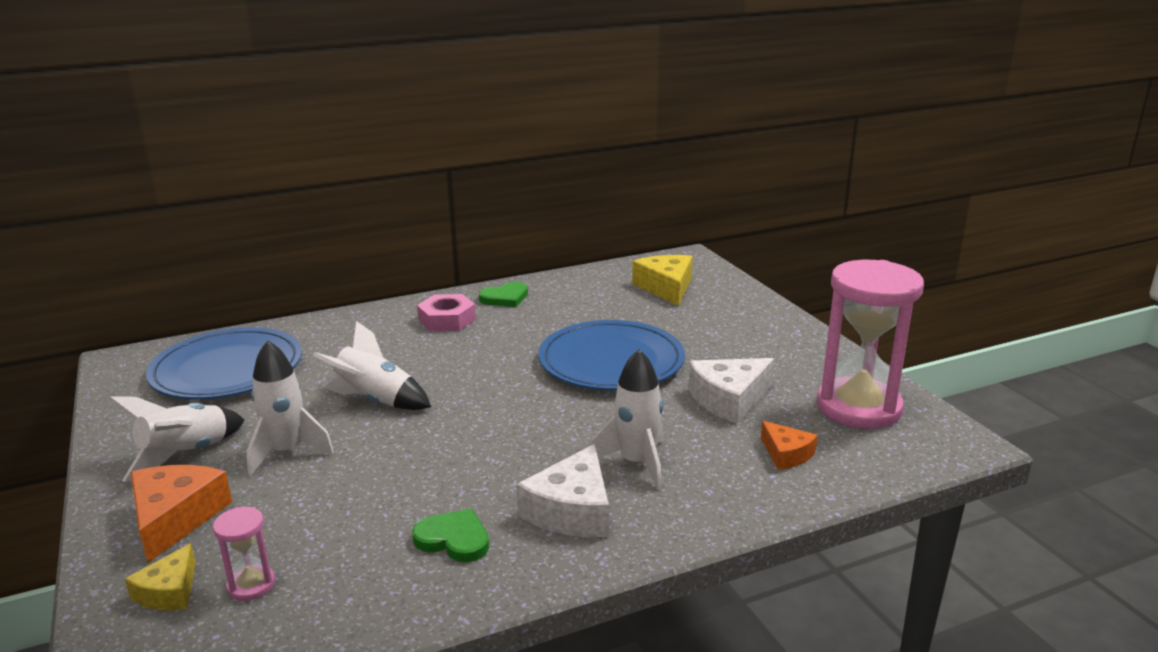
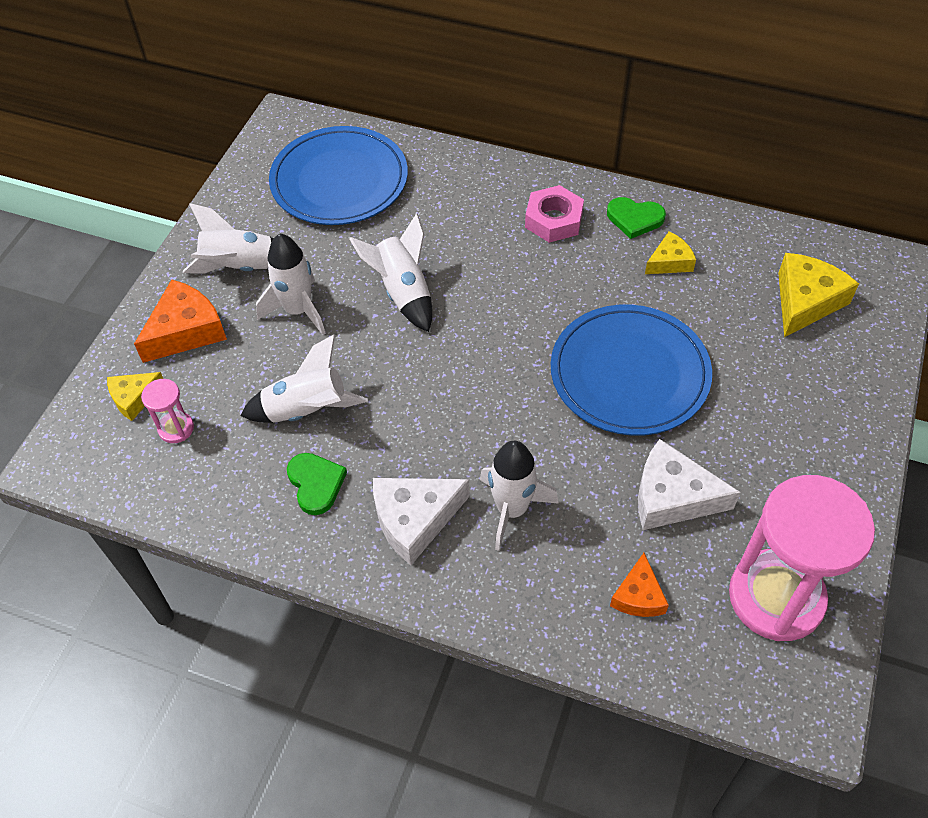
camera: 45 degrees right, 30 degrees up
none -> white rocket [241,335,368,423]
none -> yellow cheese [645,232,696,274]

